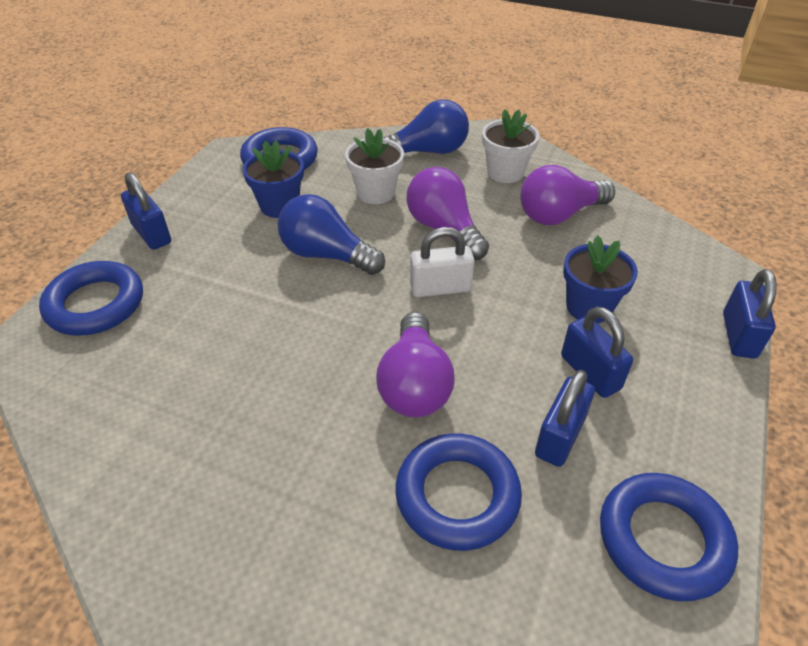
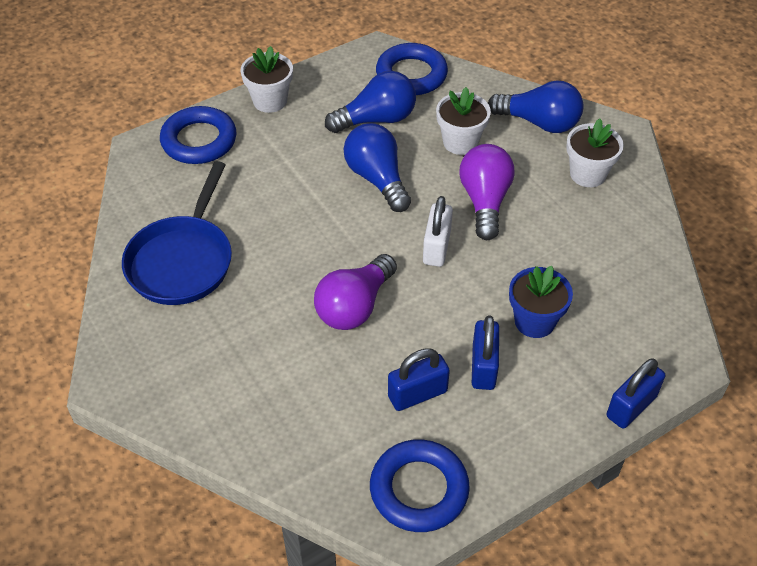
camera: 35 degrees right, 5 degrees up
blue padlock [121,172,171,250] -> white flower pot [240,46,293,113]
blue flower pot [242,140,304,218] -> blue light bulb [325,71,416,133]
blue ring [395,433,522,551] -> none
white padlock [410,227,475,297] -> white padlock turned 75 degrees clockwise [423,196,453,267]
purple light bulb [520,165,615,225] -> none
none -> blue pan [122,161,232,305]

